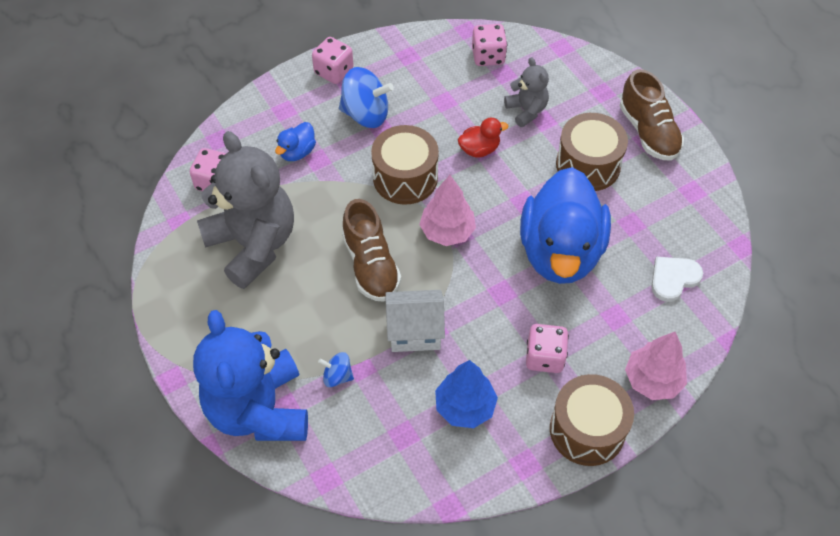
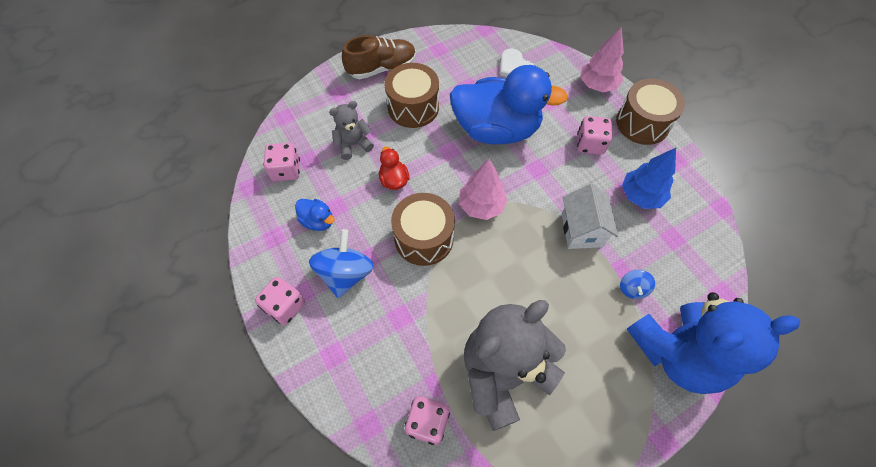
camera: 90 degrees left, 5 degrees up
blue duck [275,122,316,161] -> blue duck moved to [295,199,335,231]
brown shoe [342,199,401,301] -> none

